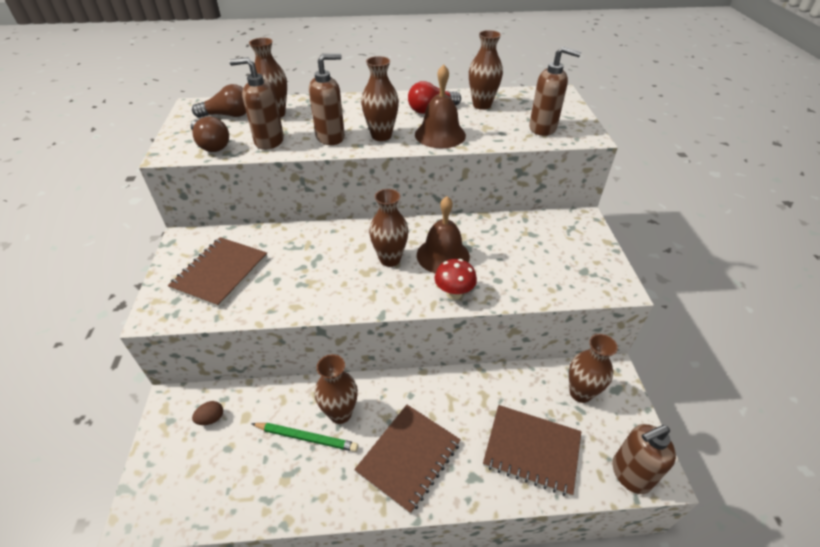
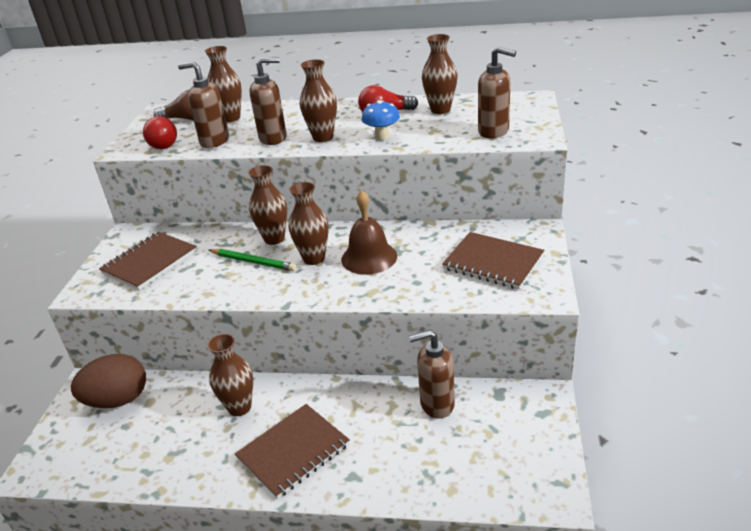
camera: 15 degrees right, 10 degrees down
brown light bulb [191,117,229,152] -> red light bulb [143,116,177,149]
brown egg [192,401,223,425] -> brown egg [71,354,146,408], size x2.41
green pencil [251,423,358,452] -> green pencil moved to [209,249,297,271]
brown bell [415,64,466,148] -> blue mushroom [362,100,400,140]
red mushroom [435,259,477,300] -> none
brown notebook [483,405,581,496] -> brown notebook moved to [442,232,544,289]
brown vase [569,334,618,403] -> brown vase moved to [248,165,287,245]
brown soap dispenser [612,424,676,494] -> brown soap dispenser moved to [409,330,455,418]

